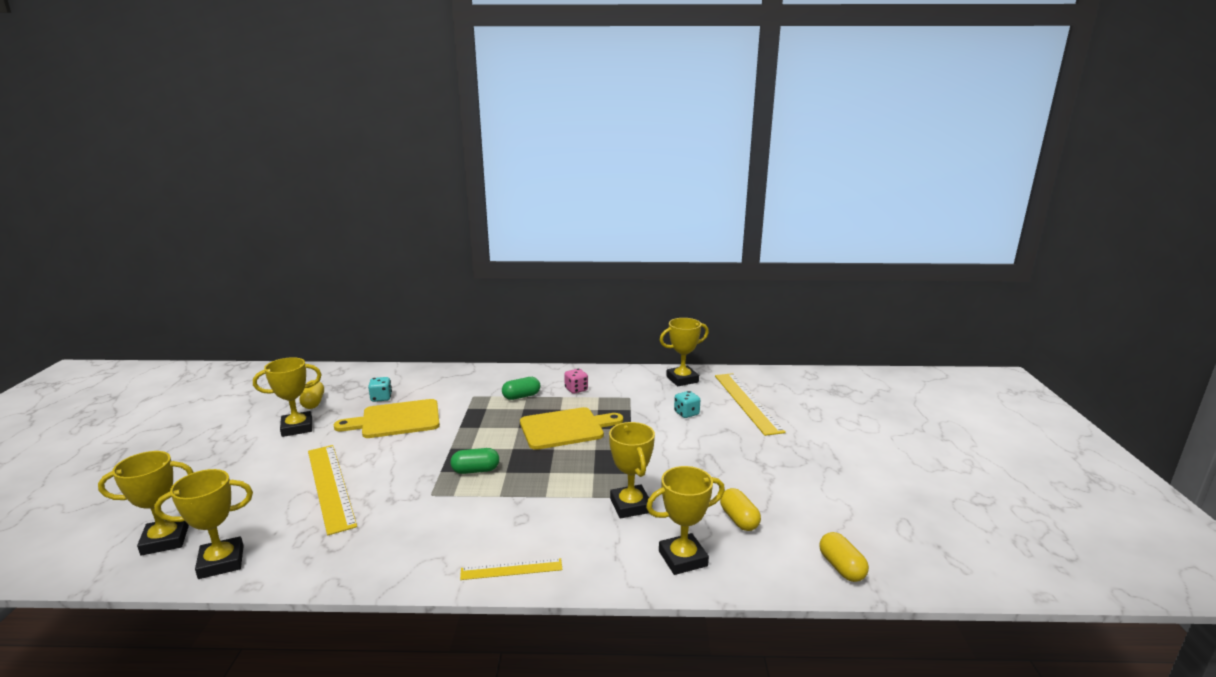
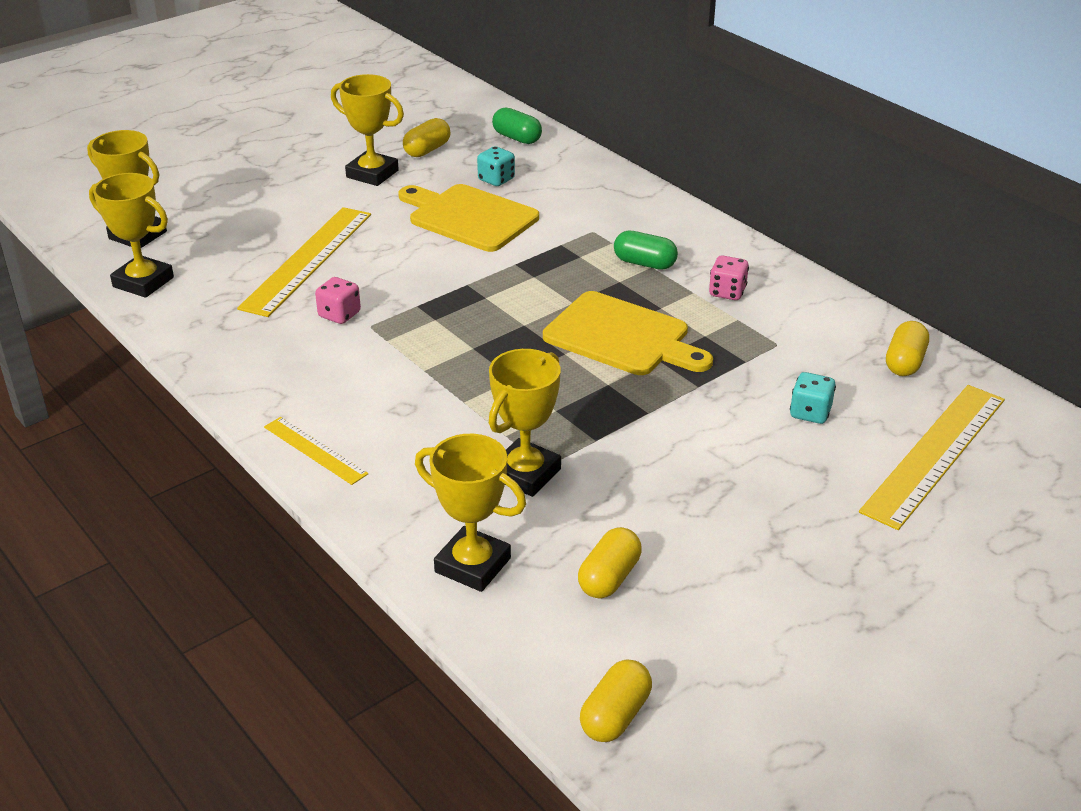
camera: 50 degrees right, 15 degrees up
green capsule [451,448,499,474] -> green capsule moved to [492,107,542,144]
yellow trophy [660,318,709,386] -> yellow capsule [886,321,929,376]
none -> pink dice [315,277,361,324]

